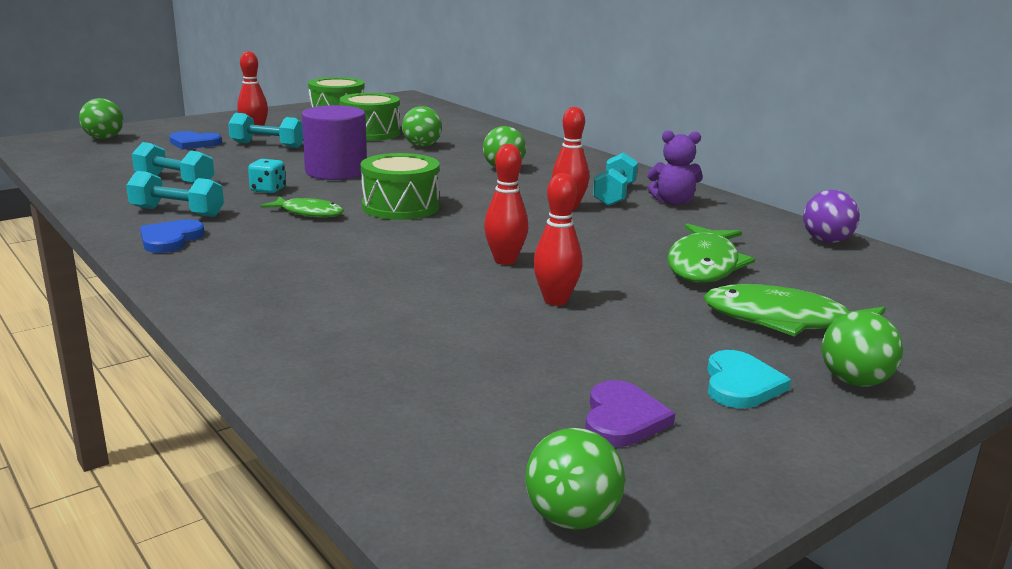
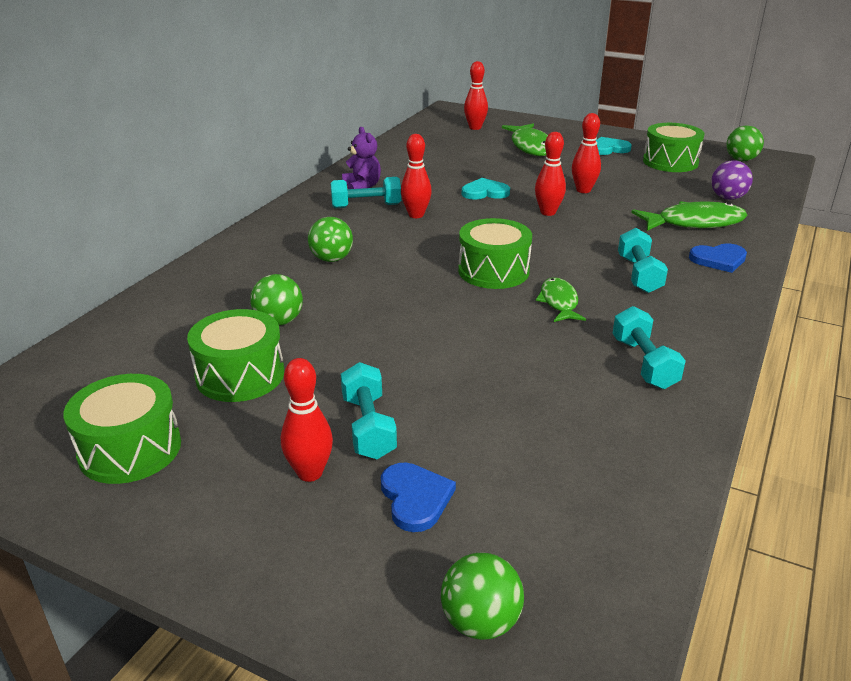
camera: 115 degrees left, 10 degrees up
turquoise dumbbell [132,142,214,184] -> turquoise dumbbell moved to [618,228,668,293]
blue heart [140,219,205,253] -> blue heart moved to [689,243,747,273]
turquoise dice [248,159,286,194] -> none
purple cylinder [302,105,367,180] -> none
purple heart [585,380,675,447] -> green drum [643,123,704,172]
green fish [667,223,755,283] -> green fish moved to [631,201,748,231]
purple ball [803,190,860,243] -> purple ball moved to [711,160,753,200]
green ball [822,311,903,387] -> none
none -> turquoise heart [462,178,510,200]
none -> red bowling pin [464,61,488,130]

